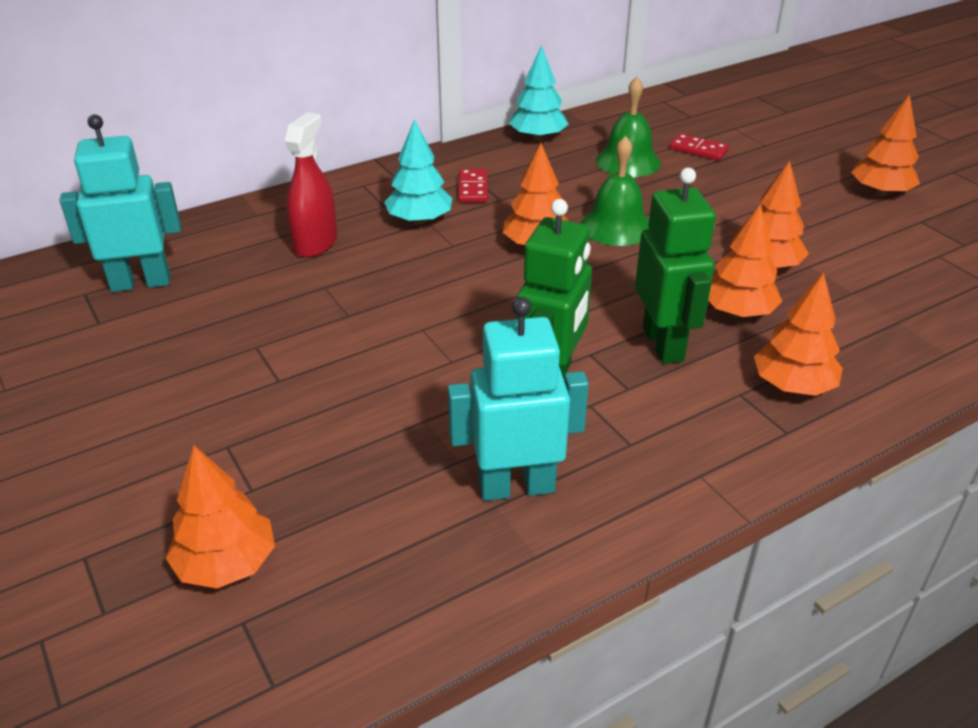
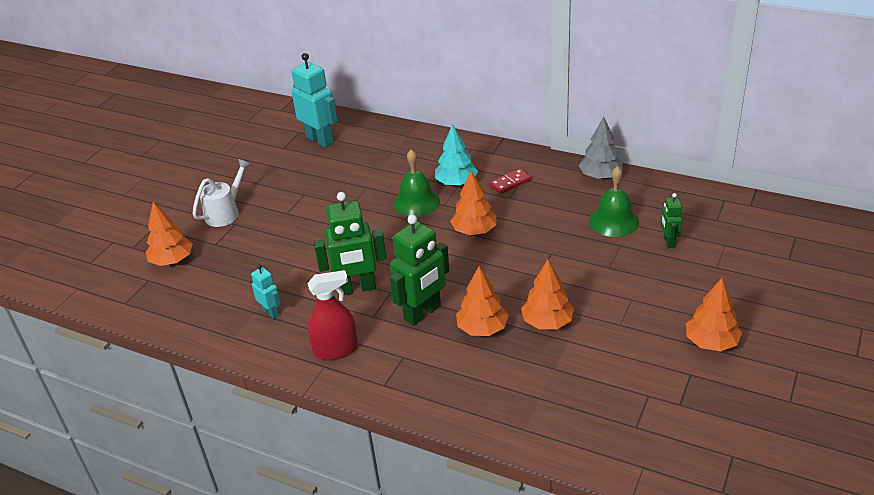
camera: 60 degrees right, 0 degrees up
red spray bottle [285,112,337,258] -> red spray bottle moved to [307,270,358,360]
turquoise robot [448,297,589,501] -> turquoise robot [251,264,281,319], size x0.52
turquoise tree [509,45,568,141] -> grey tree [579,117,623,179]
green bell [581,136,649,246] -> green bell moved to [393,150,440,217]
red domino [670,133,729,161] -> green robot [661,193,682,248]
orange tree [754,273,843,396] -> none
none -> white watering can [193,159,251,227]

